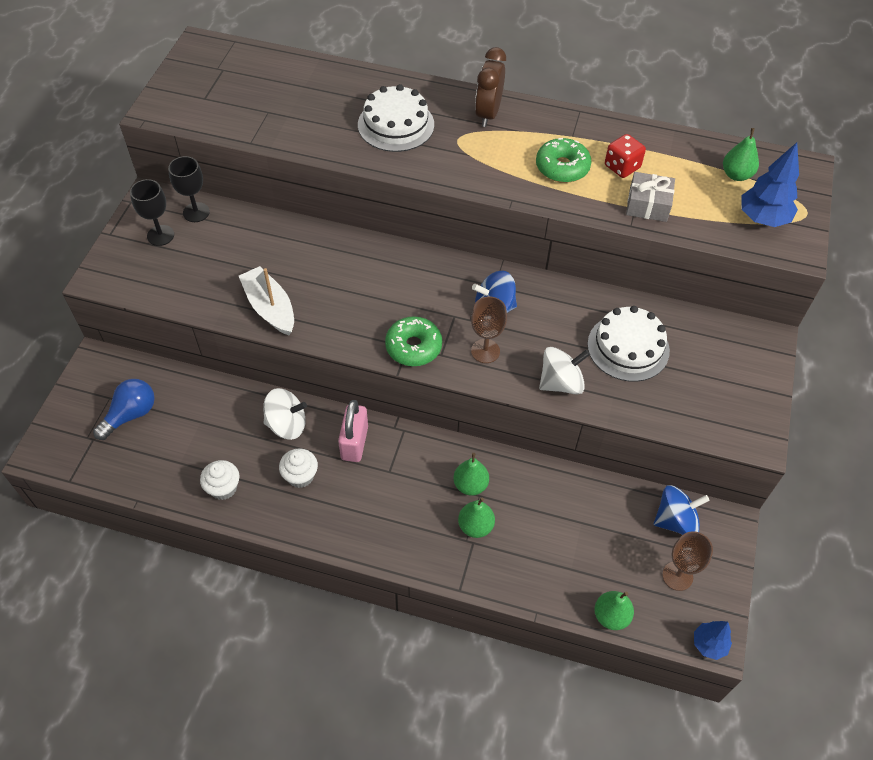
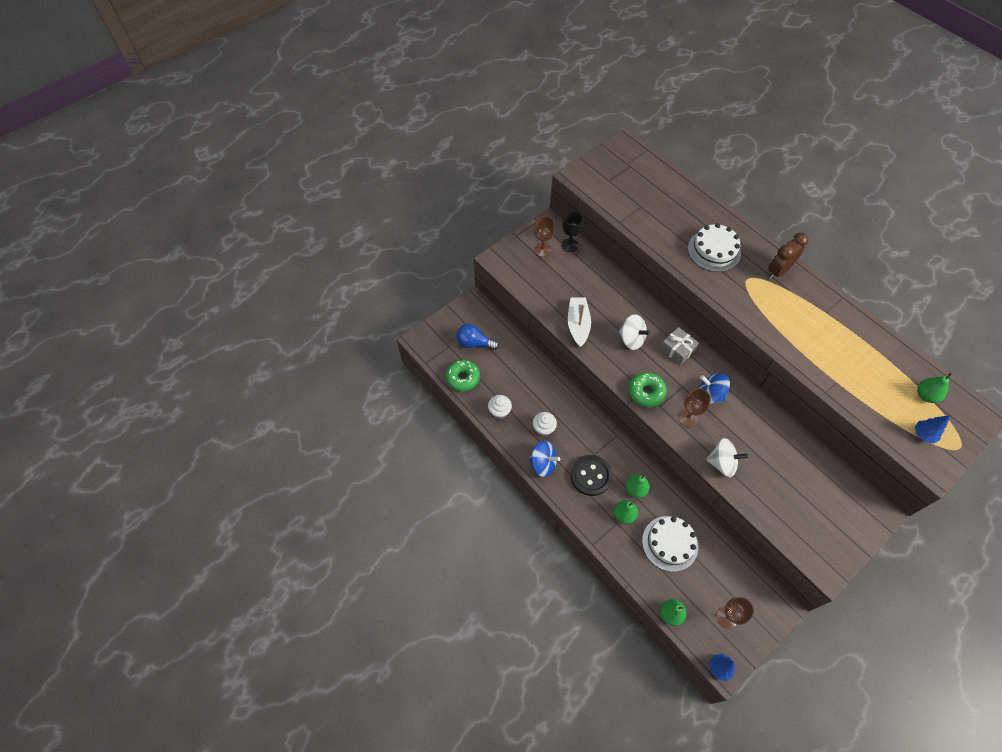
camera: 35 degrees right, 5 degrees up
blue light bulb [93,379,155,440] -> blue light bulb turned 150 degrees counterclockwise [456,324,499,350]
black goblet [130,179,174,246] -> brown goblet [534,216,555,257]
white spinning top [263,388,307,440] -> white spinning top moved to [619,314,651,350]
pink padlock [338,400,368,462] -> none
green donut [536,138,591,183] -> green donut moved to [446,360,480,391]
white cake [587,306,670,382] -> white cake moved to [642,516,698,572]
red dice [605,134,646,178] -> none
grey gift [626,172,675,222] -> grey gift moved to [660,327,699,365]
blue spinning top [654,485,710,535] -> blue spinning top moved to [529,441,560,477]
blue tree [741,142,799,227] -> blue tree [915,415,950,444], size x0.62
none -> black button [570,455,613,496]

